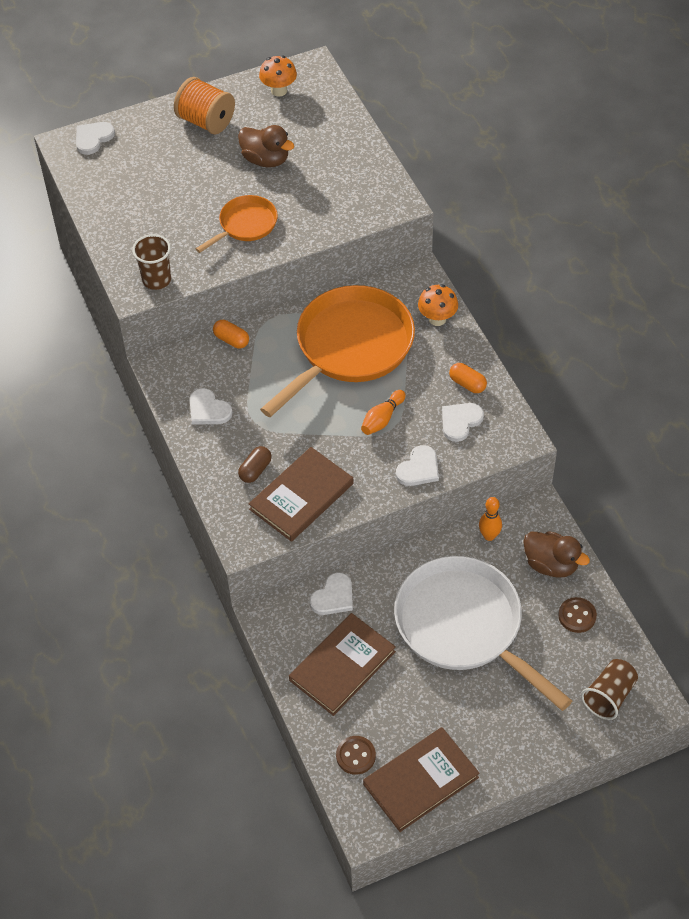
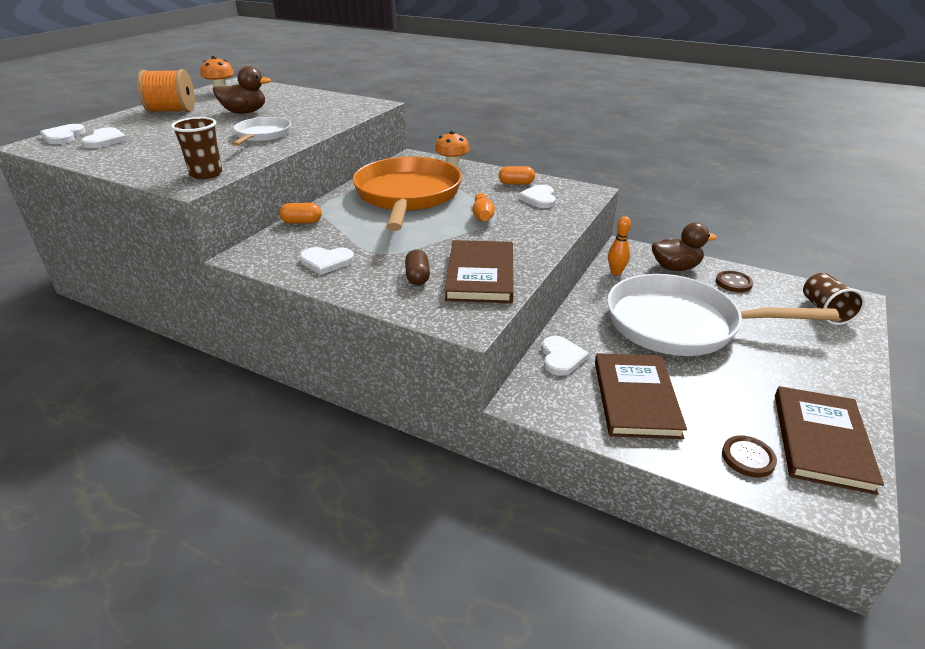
camera: 40 degrees left, 20 degrees down
orange pan [196,195,278,253] -> white pan [232,117,291,146]
white heart [396,445,439,486] -> white heart moved to [81,127,127,148]

